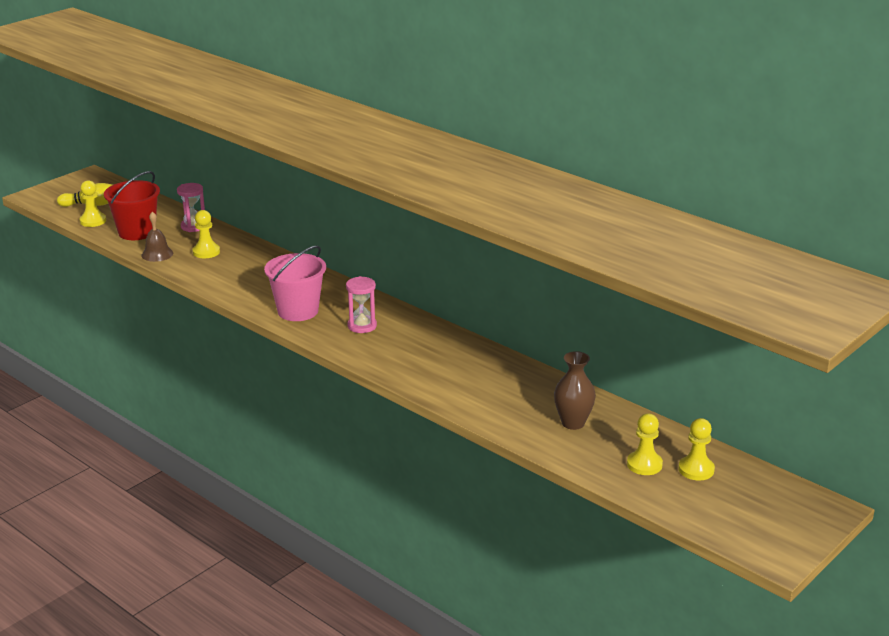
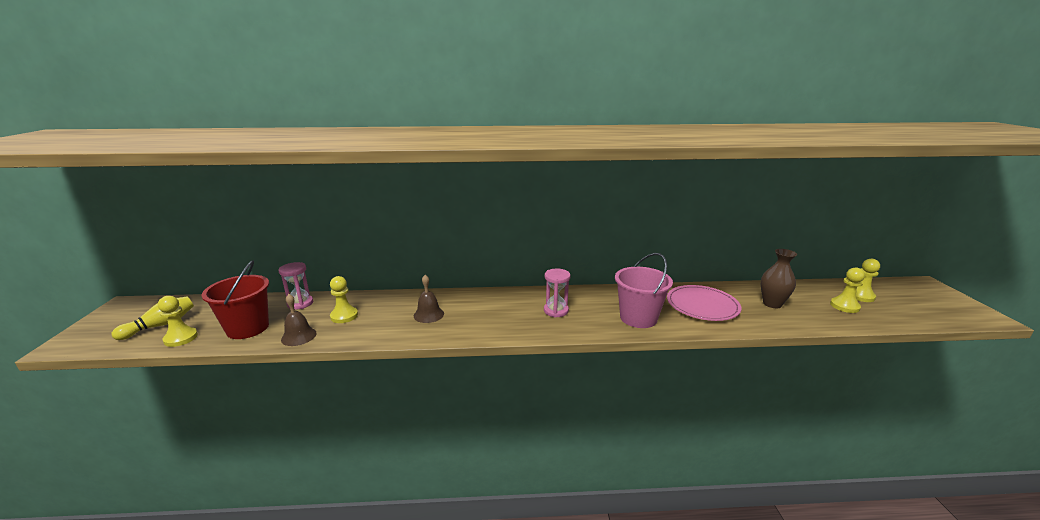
camera: 45 degrees left, 5 degrees down
pink bucket [264,245,326,321] -> pink bucket moved to [615,253,673,328]
none -> brown bell [414,275,444,323]
none -> pink plate [667,285,741,321]

